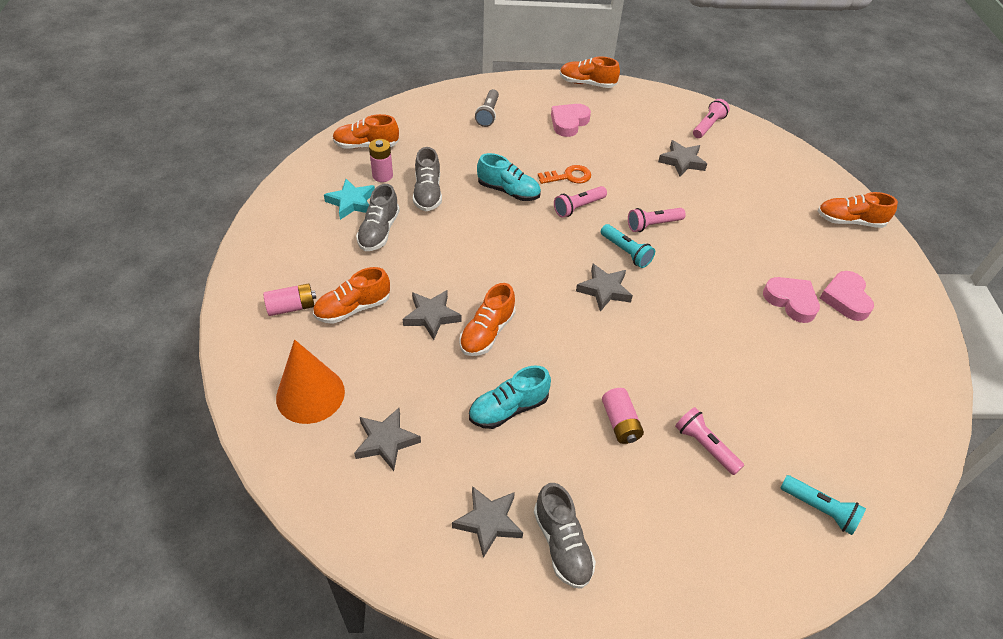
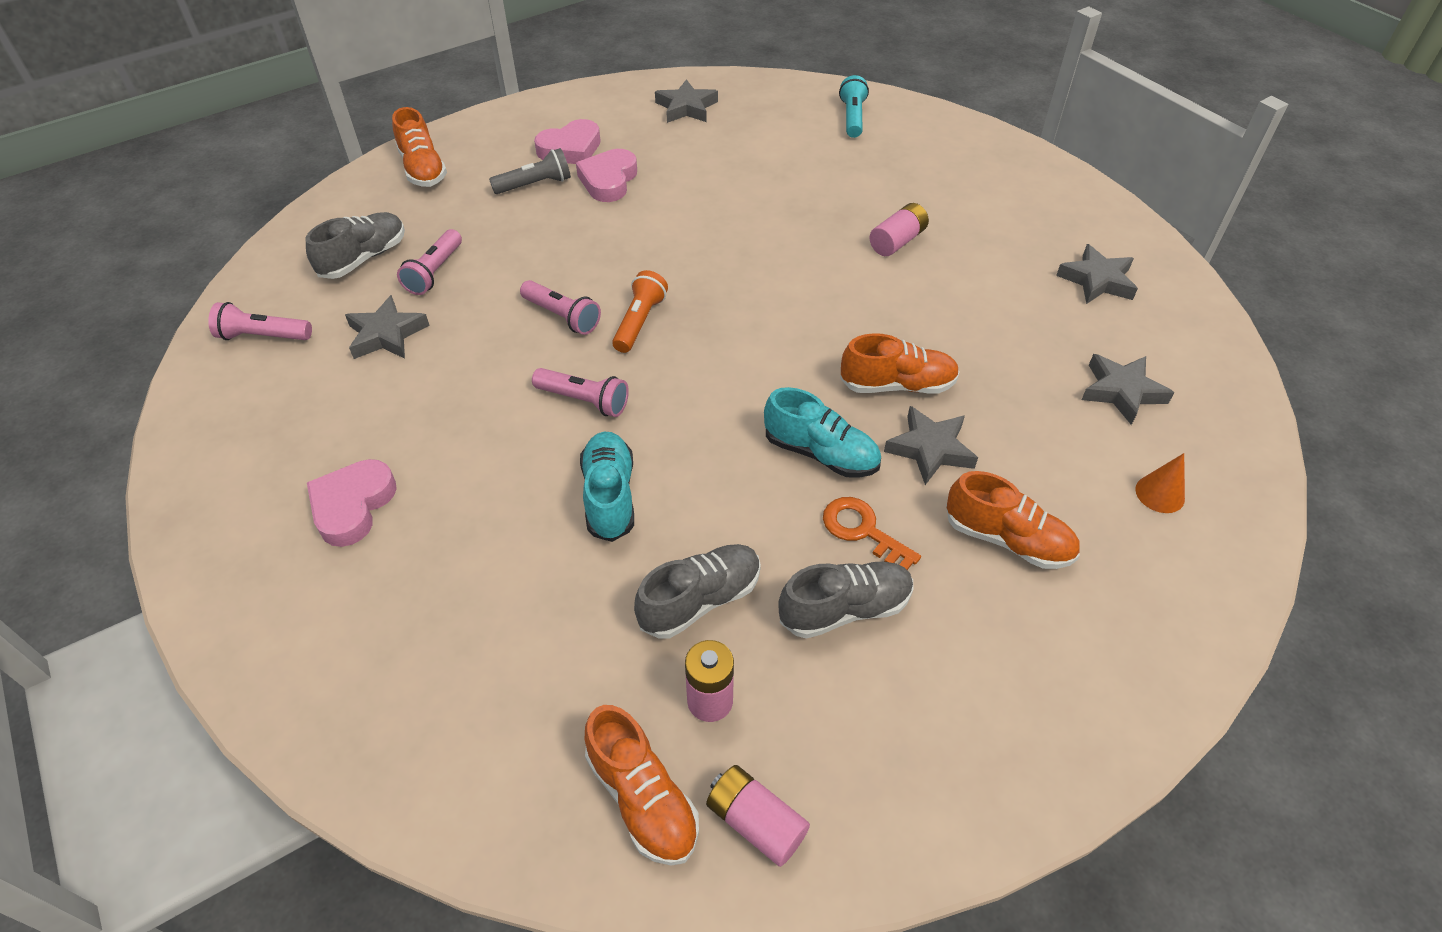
camera: 120 degrees left, 0 degrees up
pink battery [263,283,316,316] -> pink battery moved to [706,765,810,867]
orange cone [276,340,345,424] -> orange cone [1135,453,1185,513], size x0.48
turquoise star [324,179,375,220] -> none
turquoise shoe [469,365,551,429] -> turquoise shoe moved to [764,387,881,478]
grey flashlight [475,89,499,127] -> grey flashlight moved to [489,148,571,194]
grey shoe [534,483,596,589] -> grey shoe moved to [306,212,405,279]
orange key [538,165,591,184] -> orange key moved to [823,497,921,570]
pink heart [551,104,591,137] -> pink heart turned 105 degrees clockwise [307,459,397,547]
orange shoe [560,57,620,88] -> none
grey star [576,264,633,312] -> grey star moved to [655,79,718,123]
turquoise flashlight [601,224,655,268] -> orange flashlight [612,270,668,353]
pink flashlight [675,407,744,475] -> pink flashlight moved to [397,229,462,295]

